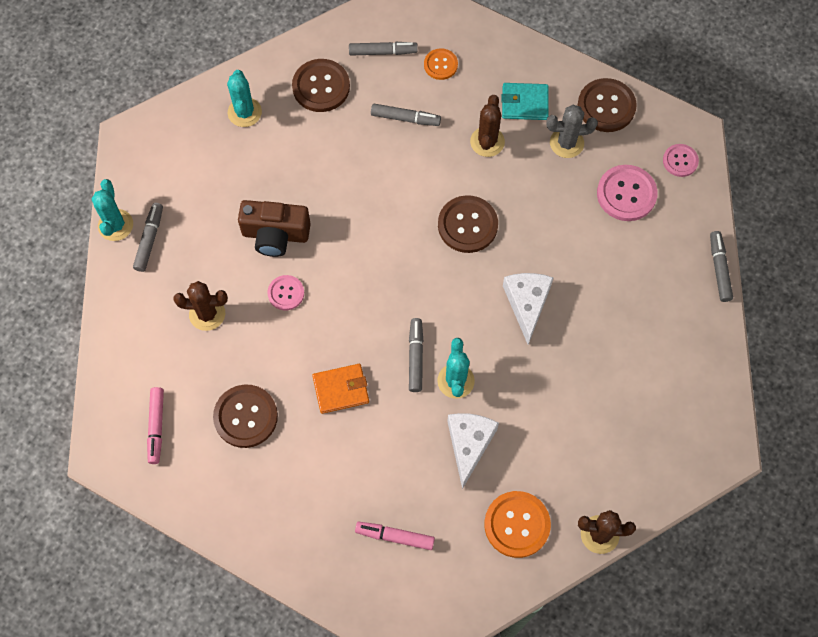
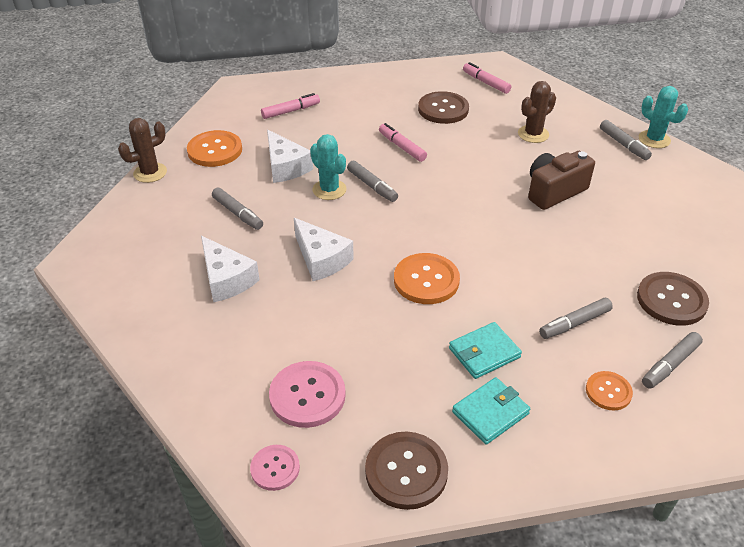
camera: 140 degrees right, 25 degrees down
turquoise cactus [227,70,262,127] -> none
pink button [268,275,304,310] -> none
orange wallet [312,364,369,414] -> pink marker [379,123,427,162]
brown button [438,195,498,253] -> orange button [394,253,460,304]
brown cactus [470,95,505,157] -> turquoise wallet [449,322,522,379]
grey cactus [546,105,598,158] -> none
grey marker [710,231,733,302] -> grey marker moved to [212,187,263,230]
none -> white cheese [201,236,260,303]

